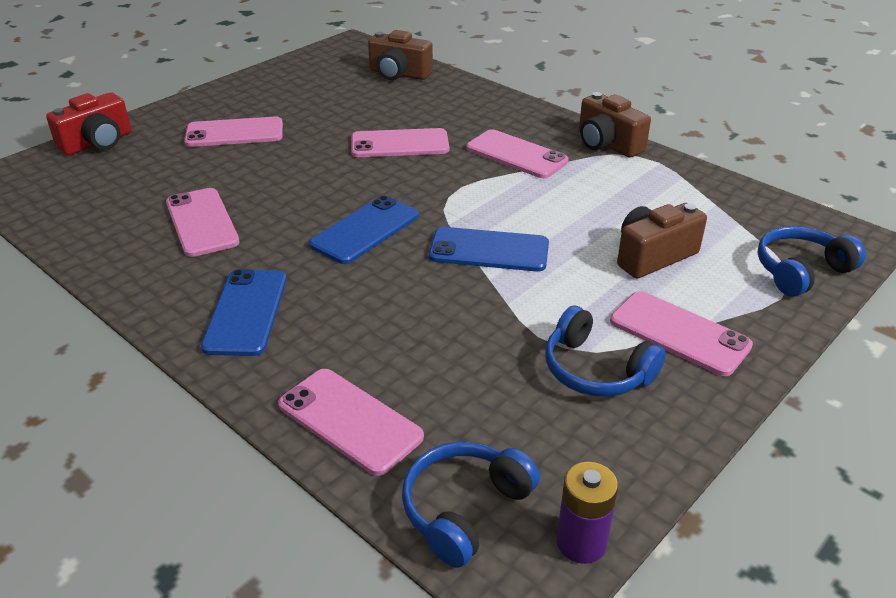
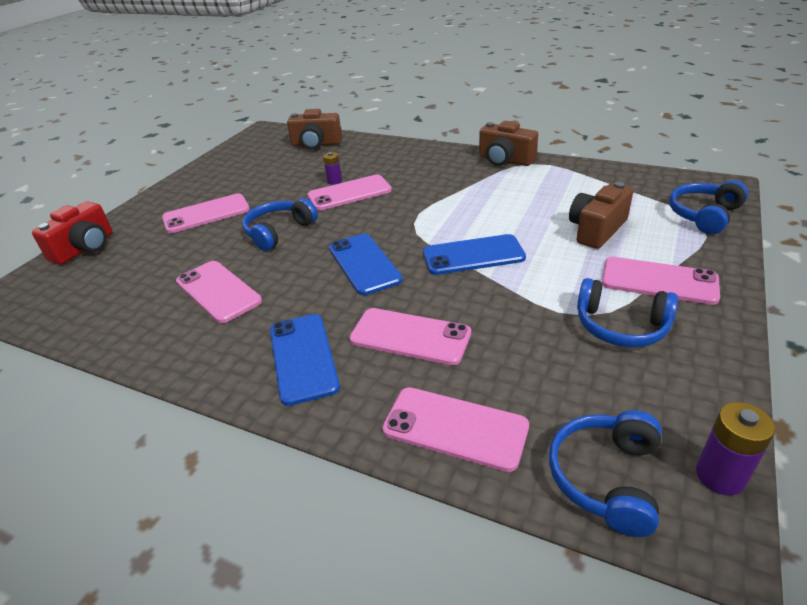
camera: 15 degrees left, 0 degrees up
blue phone [309,196,419,264] -> blue phone turned 45 degrees counterclockwise [329,234,403,295]
pink phone [466,129,569,178] -> pink phone moved to [349,308,471,365]
none -> blue headphones [242,198,318,251]
none -> purple battery [323,152,342,184]

